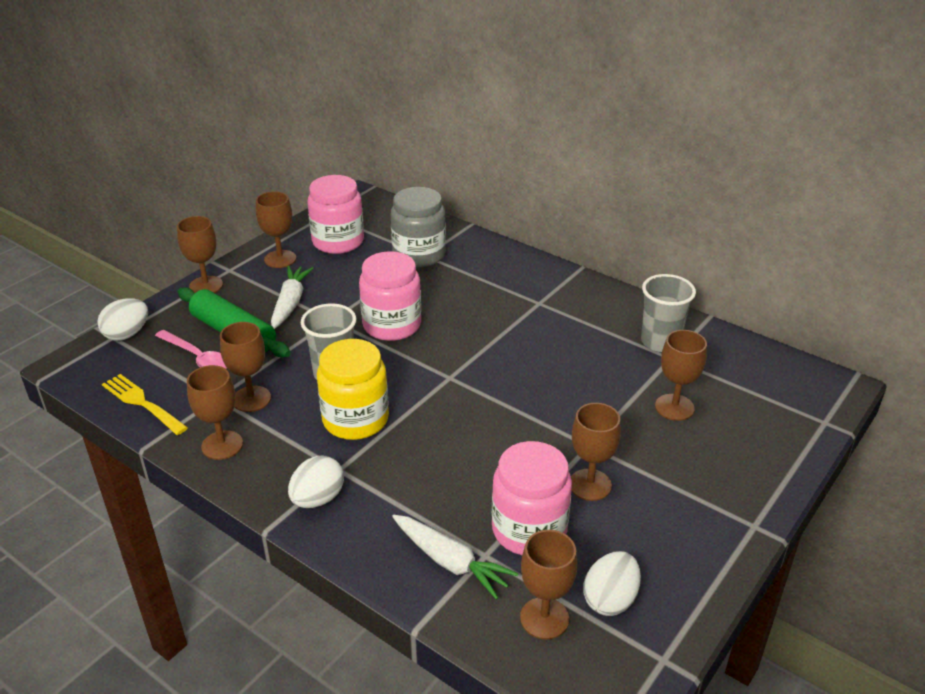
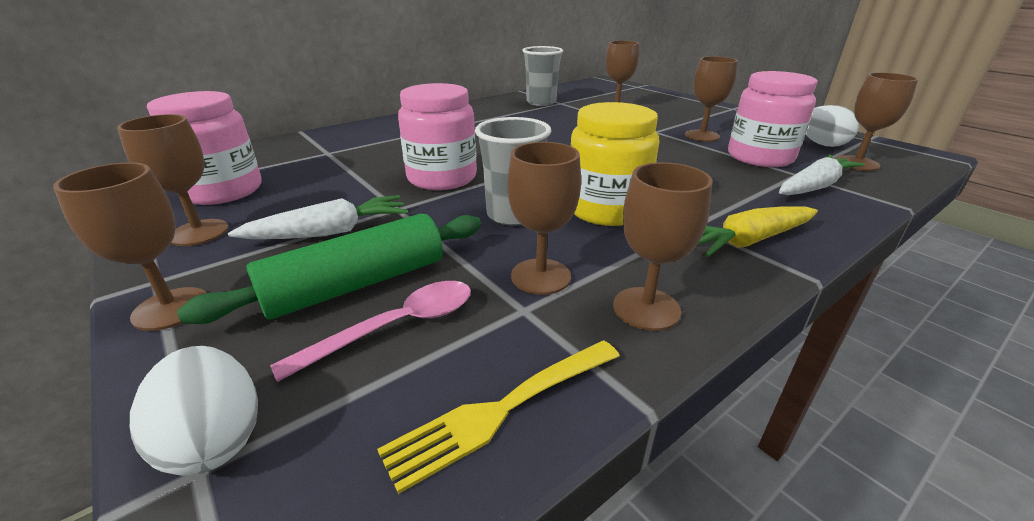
camera: 75 degrees left, 5 degrees down
white carrot [271,266,314,329] -> white carrot turned 135 degrees clockwise [228,195,408,239]
white egg [288,456,344,508] -> yellow carrot [697,206,818,257]
grey jar [391,187,446,267] -> none

